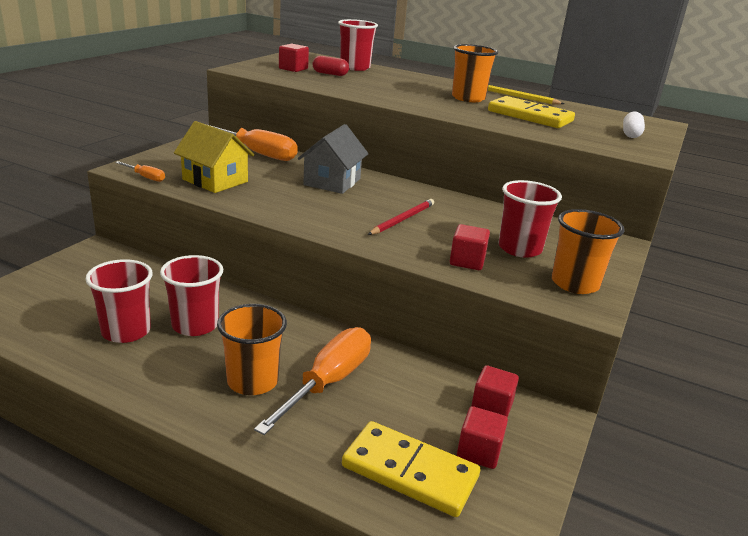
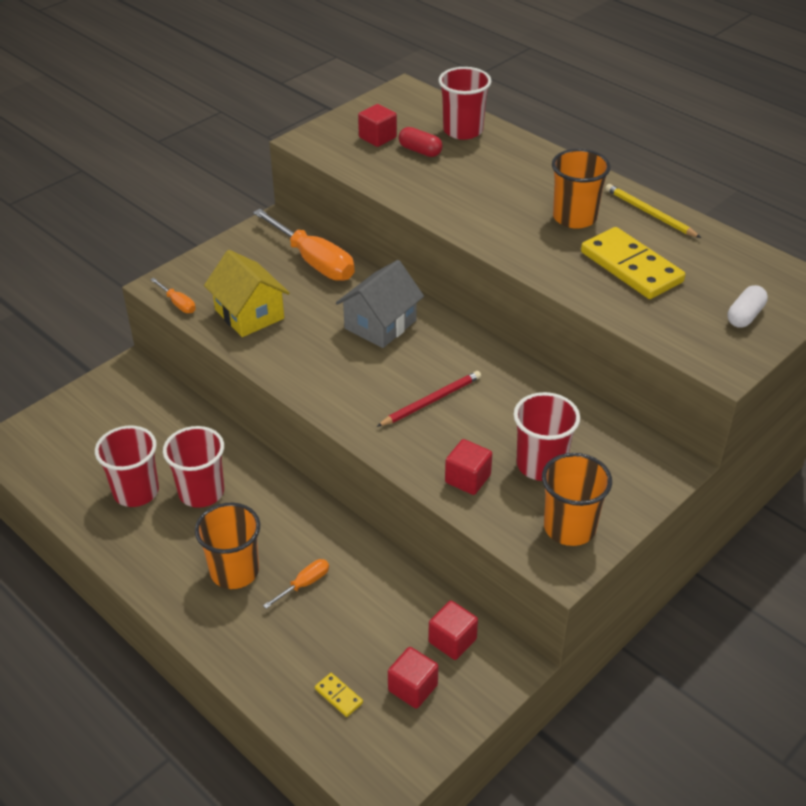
camera: 20 degrees right, 15 degrees up
orange screwdriver [254,327,371,435] -> orange screwdriver [263,559,329,609], size x0.46
yellow domino [342,421,480,517] -> yellow domino [315,673,363,717], size x0.41

